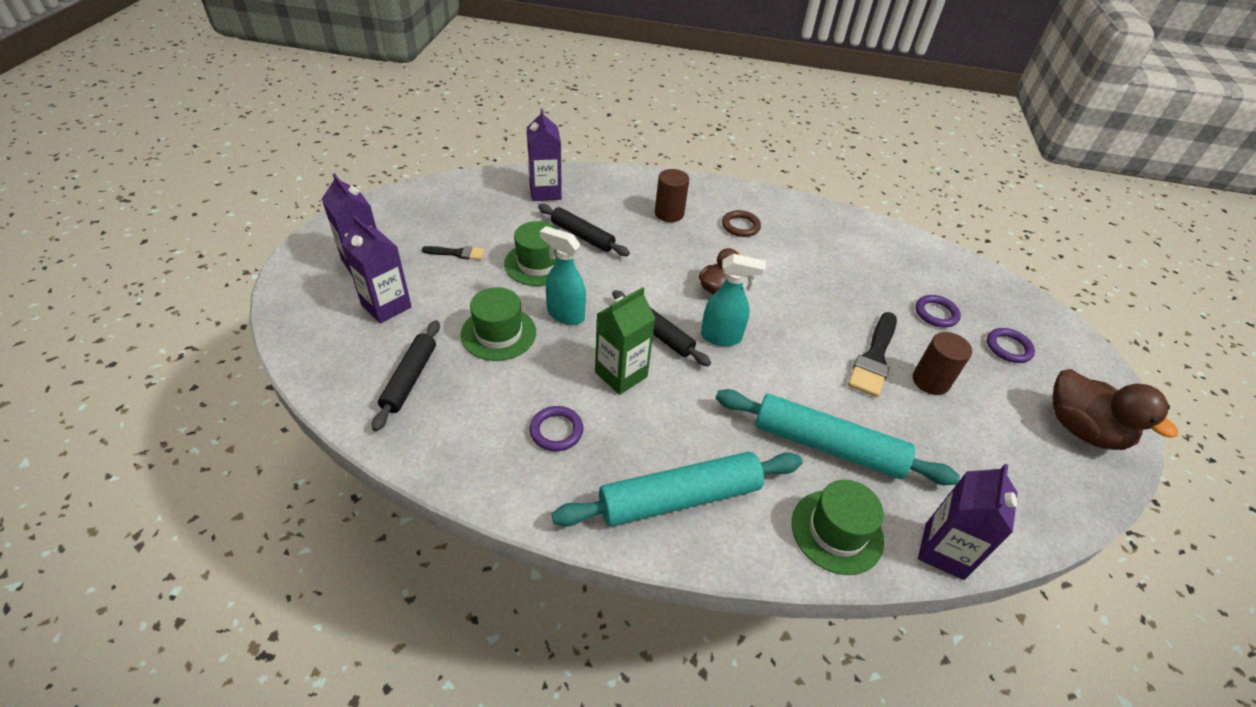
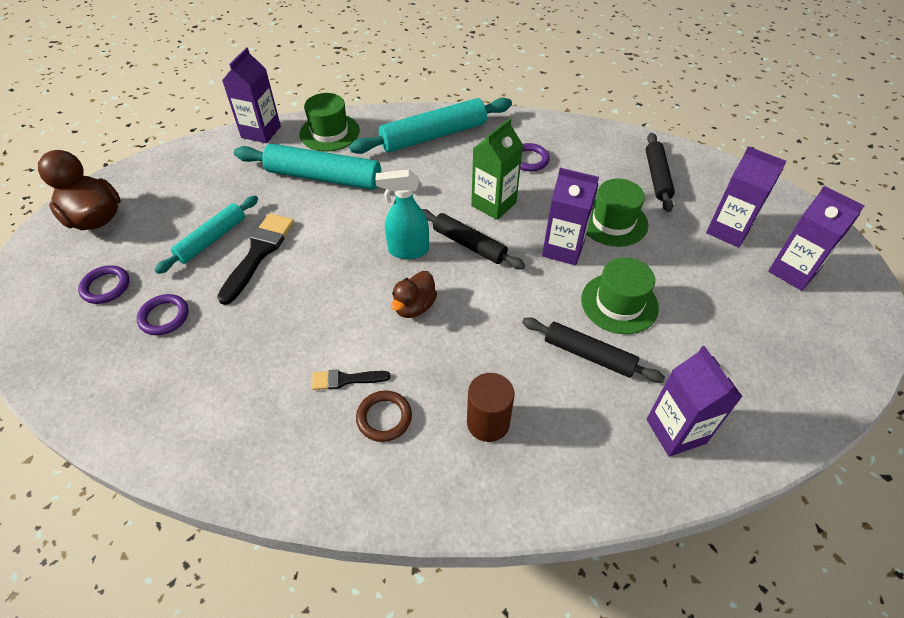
camera: 175 degrees right, 5 degrees up
black brush [422,246,485,260] -> black brush moved to [312,369,390,390]
turquoise spray bottle [540,226,586,325] -> purple carton [542,168,599,265]
brown cylinder [913,332,972,395] -> turquoise rolling pin [155,196,258,274]

